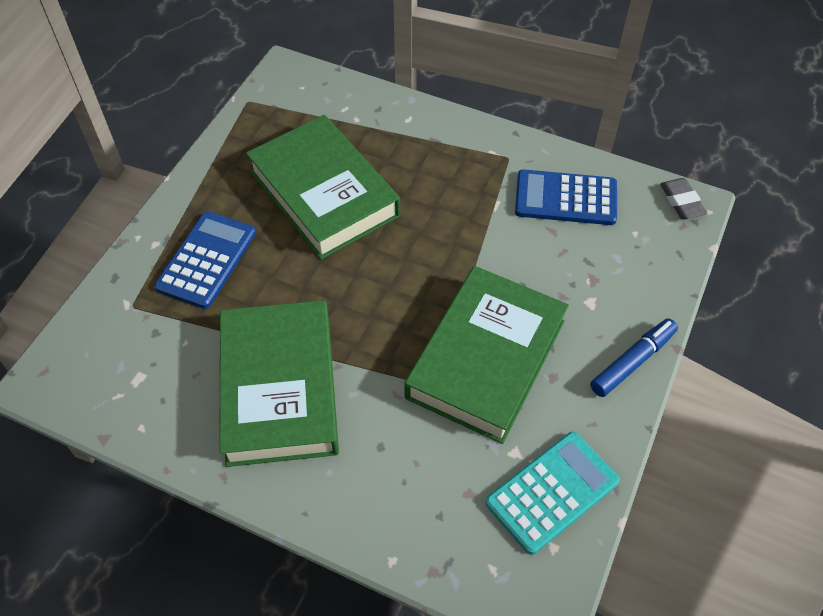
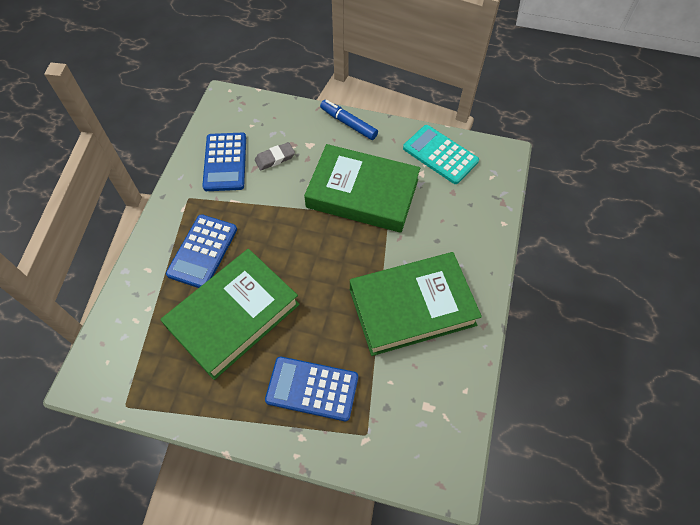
camera: 100 degrees left, 5 degrees up
grey eraser [660,178,707,219] -> grey eraser moved to [255,142,295,171]
none -> blue calculator [166,214,237,288]

